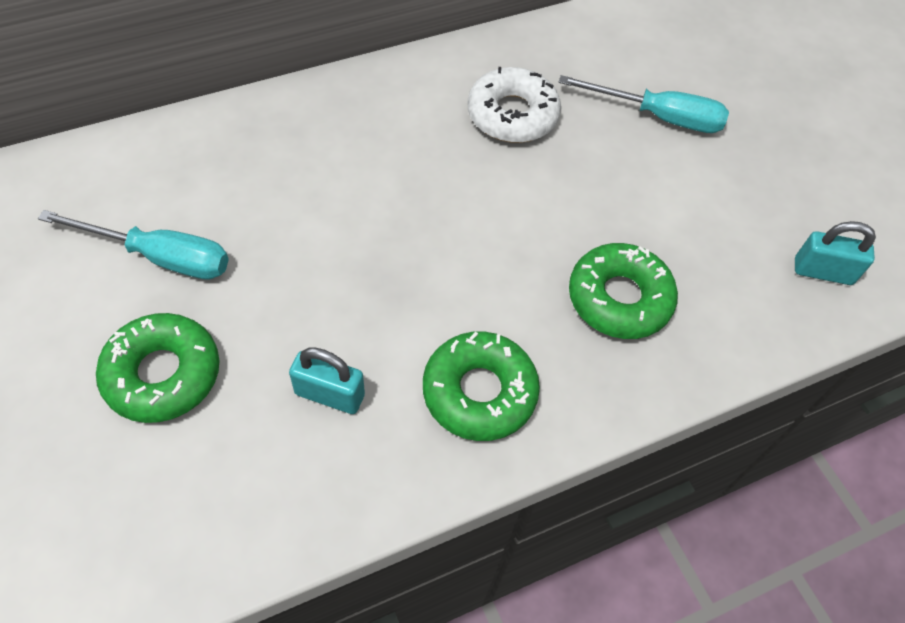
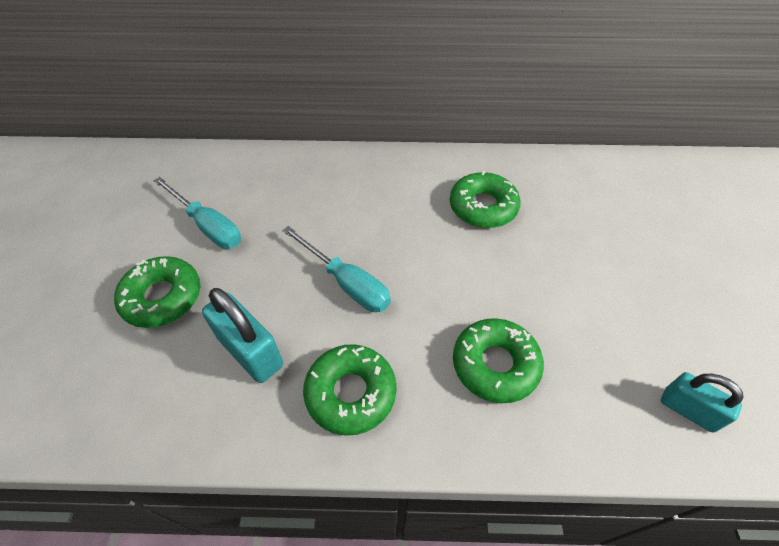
camera: 30 degrees right, 5 degrees down
turquoise padlock [289,348,365,414] -> turquoise padlock [202,288,283,383], size x1.51
white donut [468,67,561,143] -> green donut [450,171,521,228]
turquoise screwdriver [559,75,729,133] -> turquoise screwdriver moved to [282,226,391,312]

